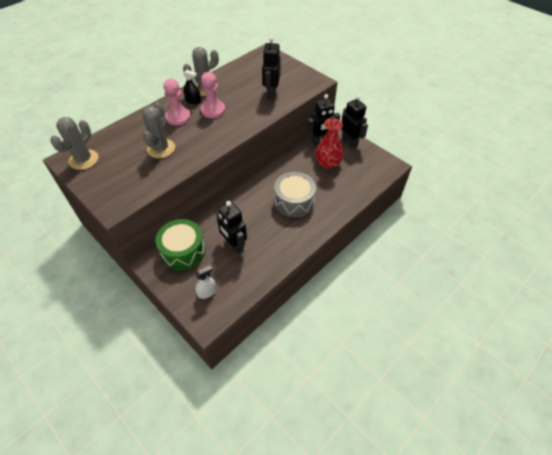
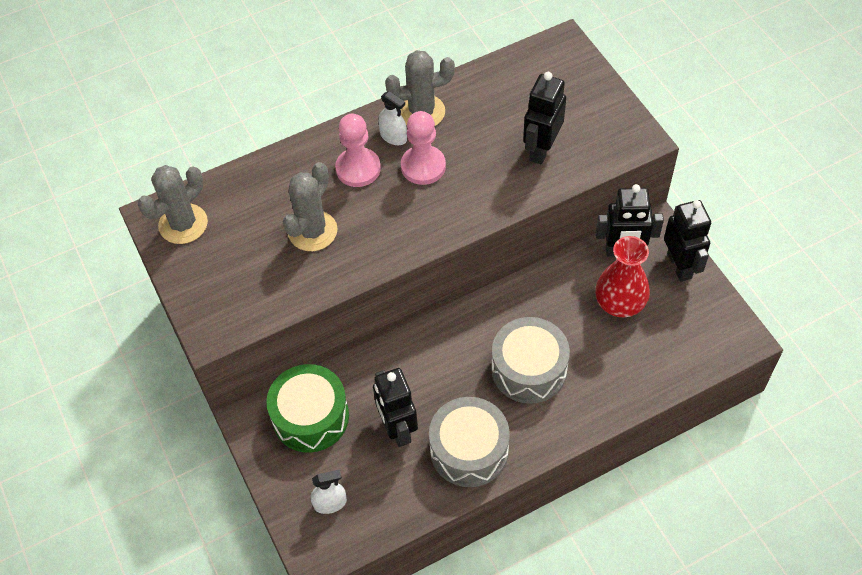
camera: 20 degrees right, 5 degrees up
black spray bottle [183,70,201,104] -> white spray bottle [378,91,407,145]
none -> grey drum [429,397,510,487]

